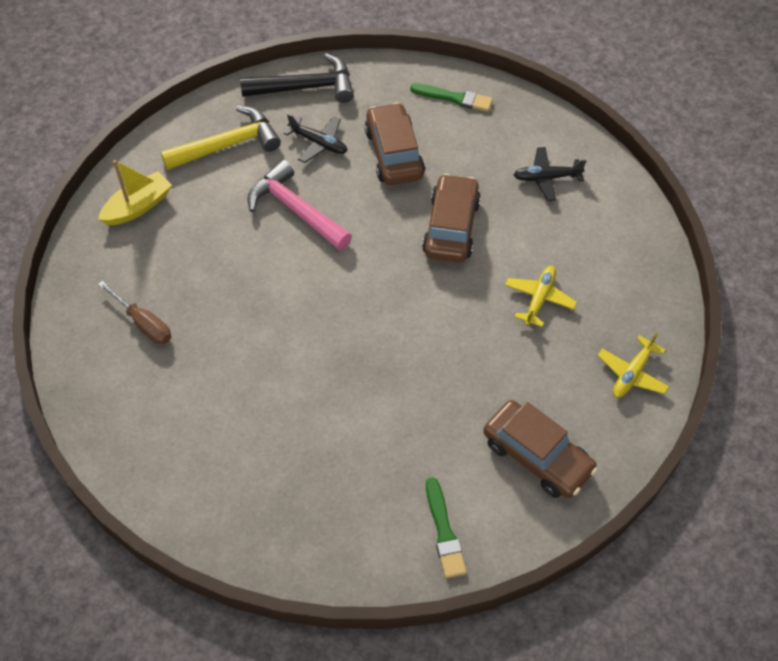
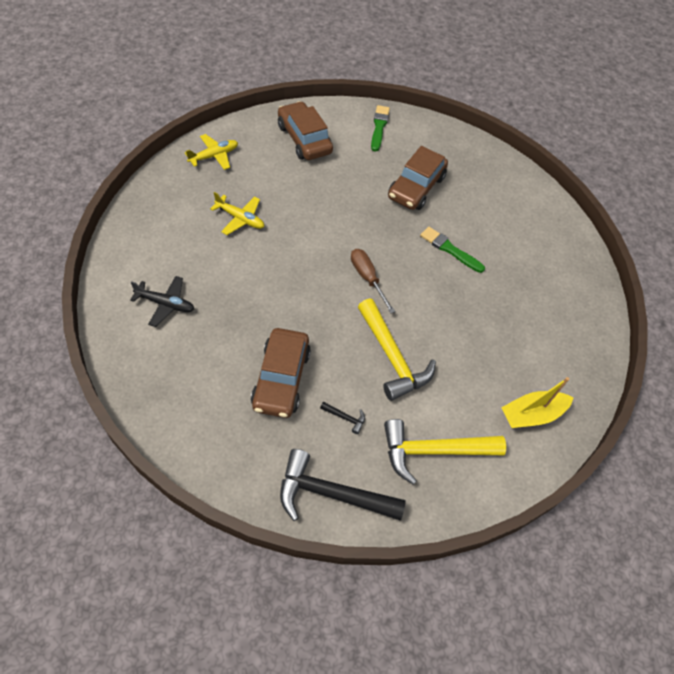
camera: 165 degrees left, 0 degrees up
brown screwdriver [98,281,171,344] -> brown screwdriver moved to [351,249,395,313]
pink hammer [247,160,352,250] -> yellow hammer [358,298,436,401]
black plane [284,114,347,163] -> black hammer [320,402,365,434]
green brush [410,83,493,112] -> green brush moved to [420,227,485,273]
brown car [422,174,481,263] -> brown car moved to [388,146,448,210]
yellow plane [505,266,577,327] -> yellow plane turned 105 degrees counterclockwise [210,192,264,235]

